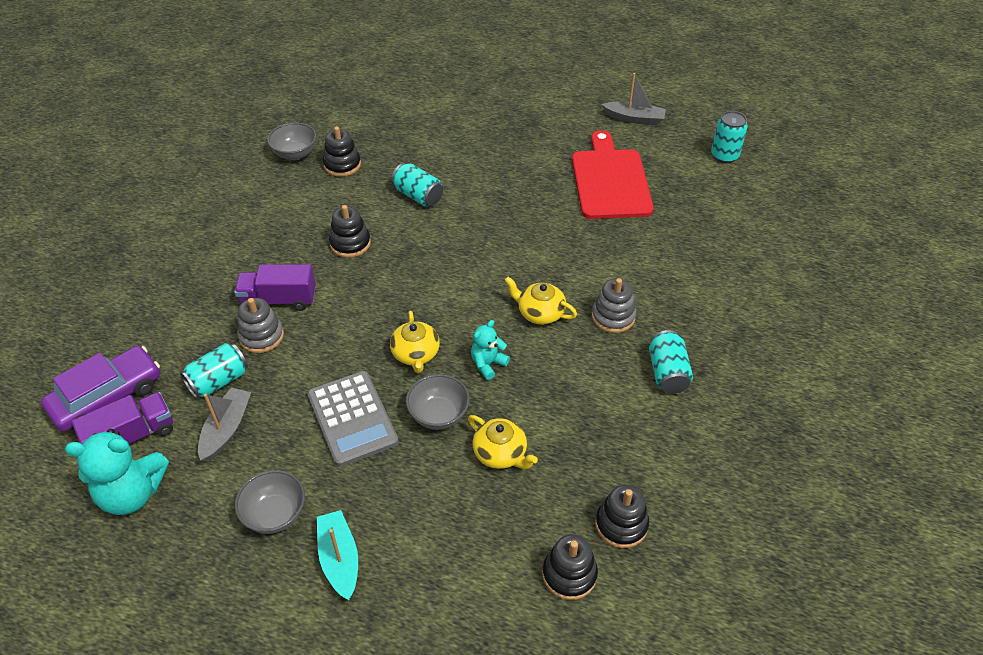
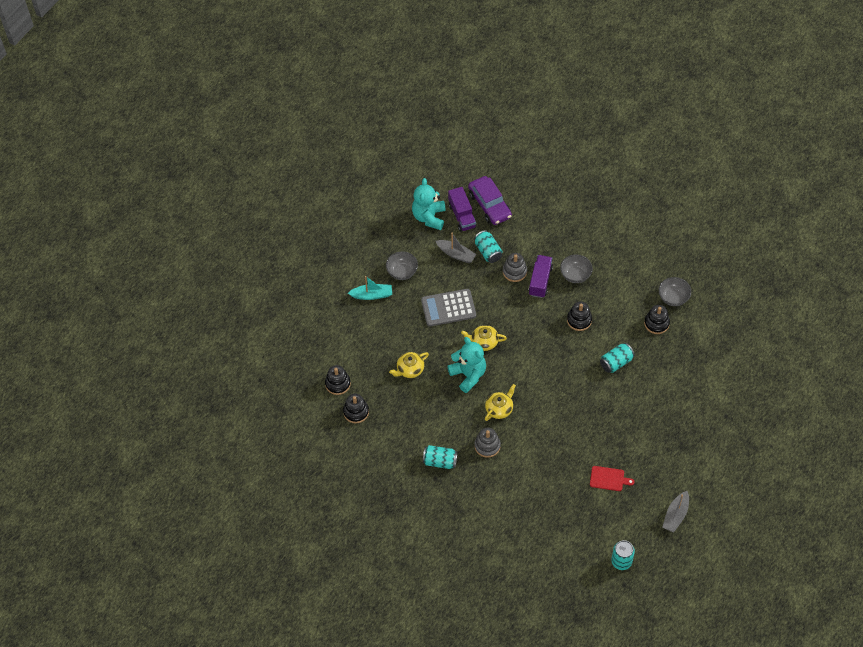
camera: 105 degrees right, 10 degrees up
grey bowl [406,374,470,430] -> grey bowl moved to [560,255,593,283]
turquoise teddy bear [471,320,510,380] -> turquoise teddy bear [447,337,486,393], size x1.81
red cutting board [572,130,654,219] -> red cutting board [590,466,634,491], size x0.48

